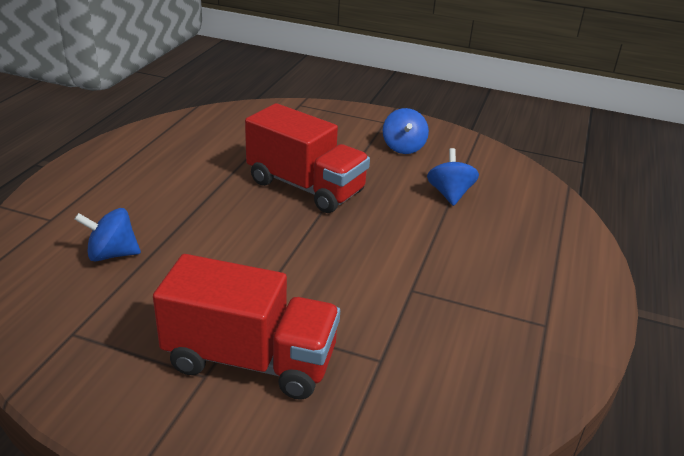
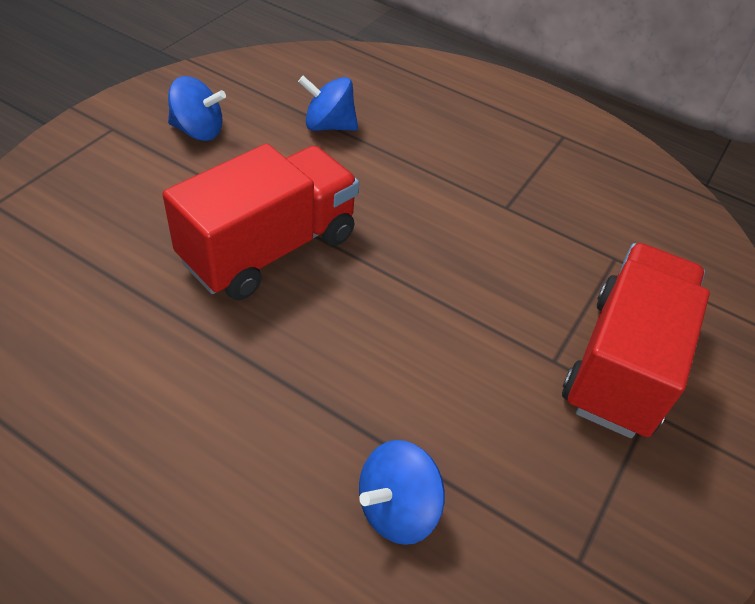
camera: 80 degrees left, 15 degrees up
blue spinning top [74,208,141,261] -> blue spinning top turned 45 degrees clockwise [359,440,445,545]

